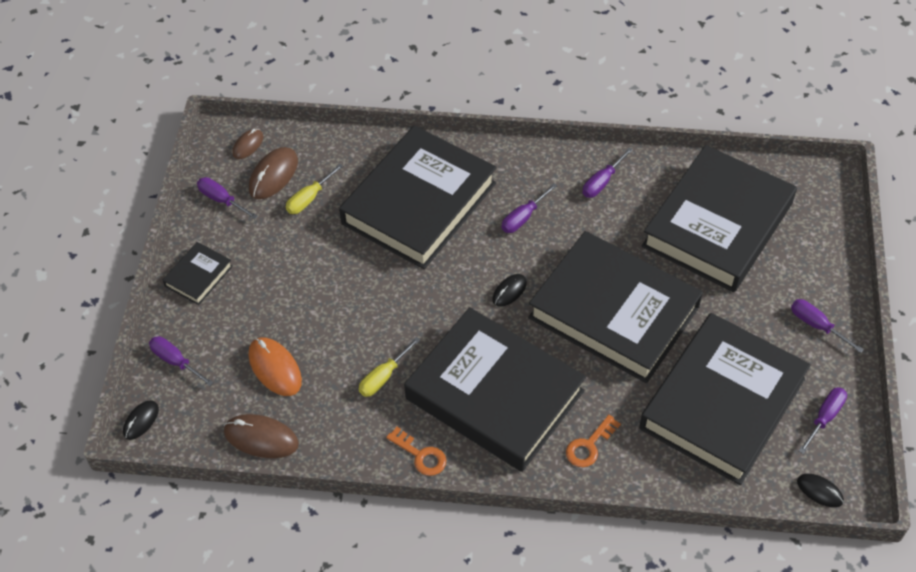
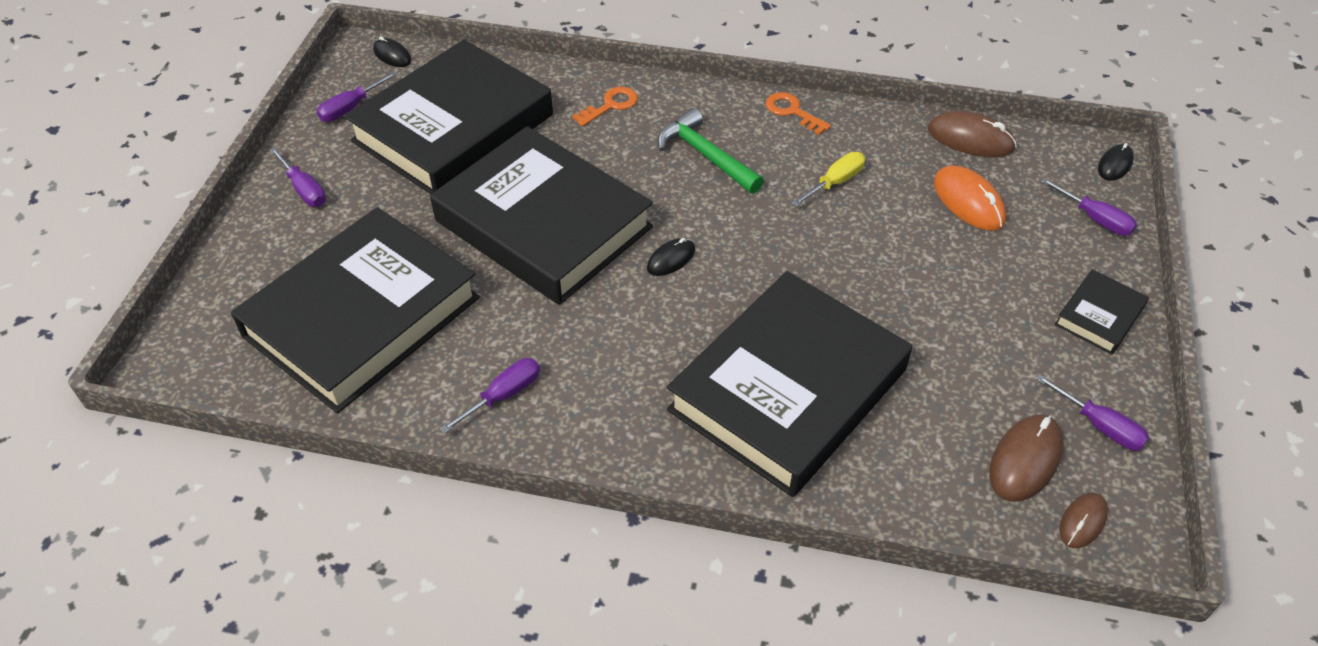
camera: 175 degrees left, 5 degrees down
yellow screwdriver [286,164,343,214] -> none
black book [404,307,586,472] -> green hammer [658,108,764,194]
purple screwdriver [501,183,558,233] -> none

